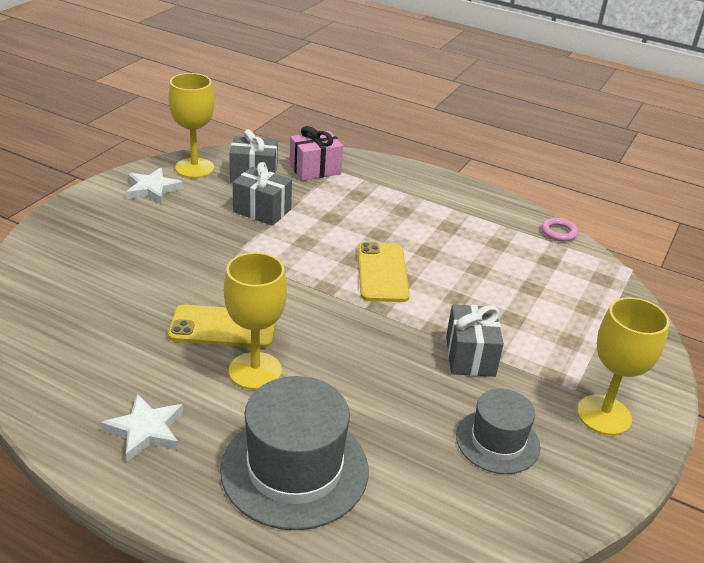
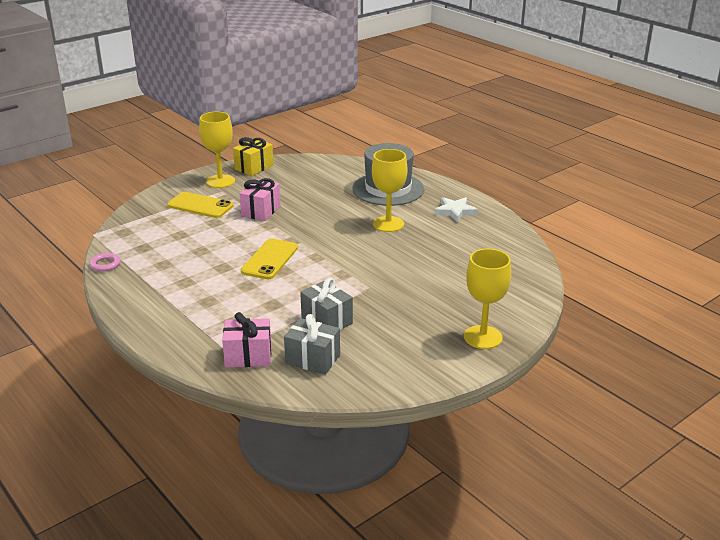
camera: 155 degrees left, 5 degrees down
white star [126,168,183,204] -> none
yellow goblet [168,73,214,178] -> yellow goblet moved to [464,249,511,349]
yellow phone [168,304,276,348] -> yellow phone moved to [167,192,233,218]
grey gift [446,304,504,377] -> pink gift [239,178,281,221]
grey hat [456,389,540,474] -> none
none -> yellow gift [233,137,274,176]

